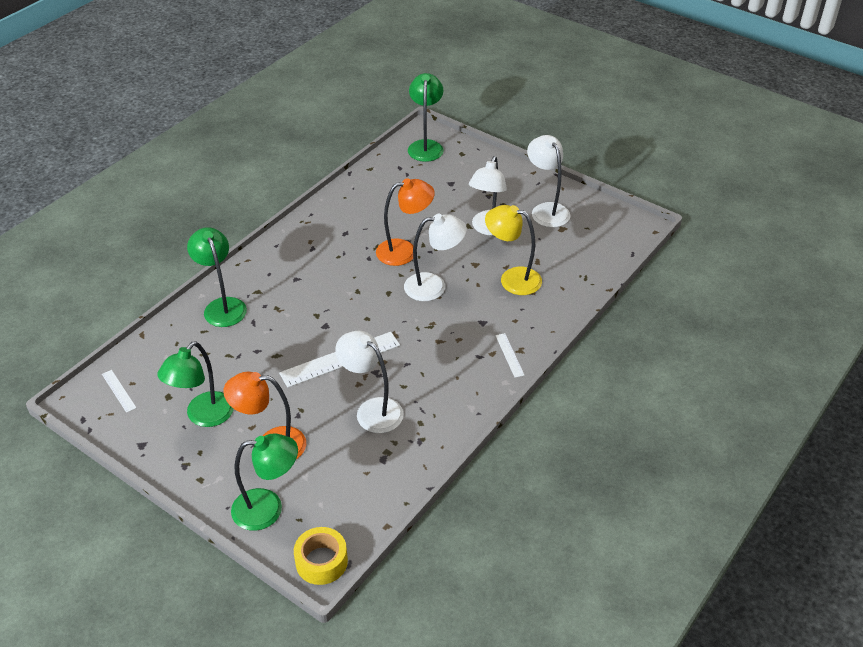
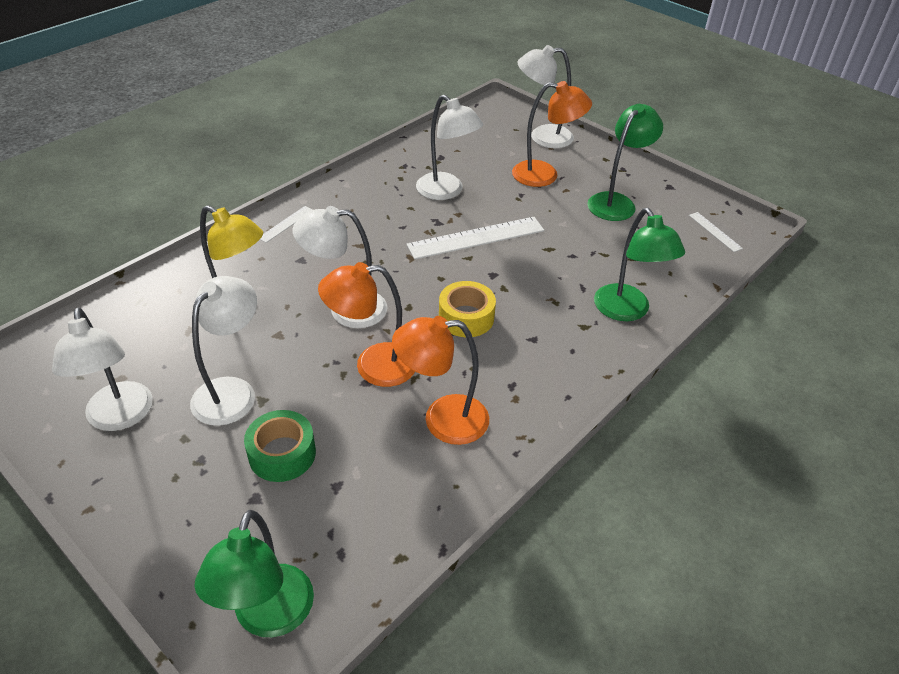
camera: 175 degrees left, 0 degrees up
green lamp [231,434,298,531] -> white lamp [517,45,574,148]
yellow tape [294,527,348,585] -> yellow tape moved to [439,281,496,337]
white ruler [495,333,525,378] -> white ruler turned 45 degrees clockwise [260,206,313,243]
none -> green tape [244,410,316,482]
none -> orange lamp [392,316,489,445]

